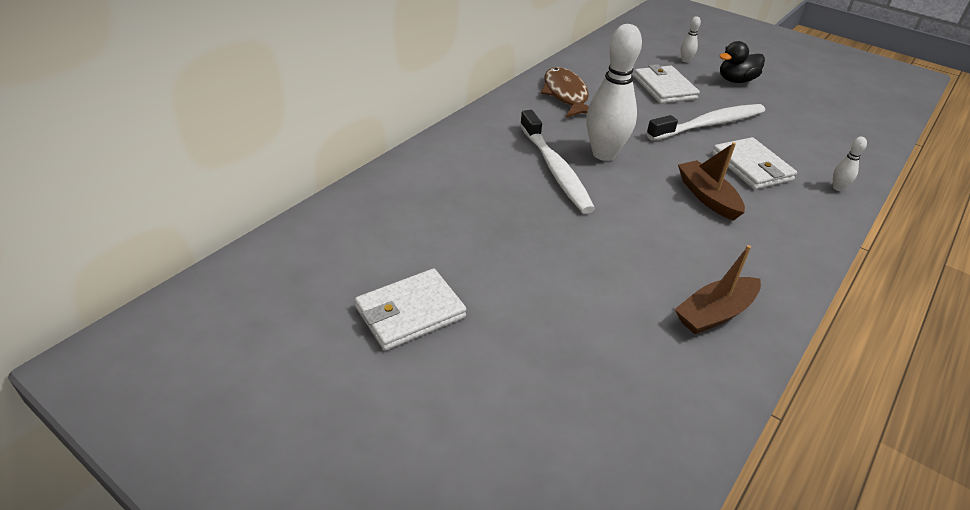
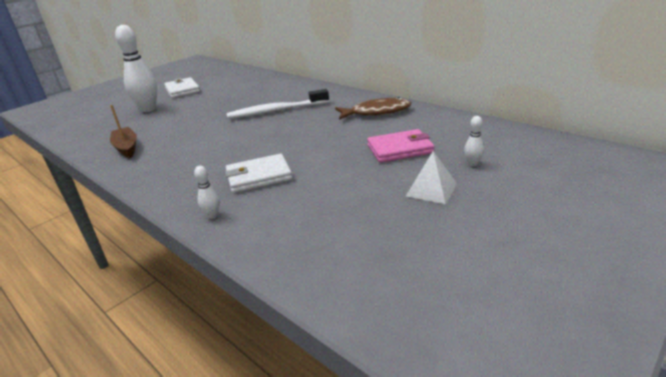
camera: 100 degrees right, 10 degrees down
white bowling pin [586,24,642,161] -> white bowling pin moved to [115,25,157,112]
white wallet [634,64,700,103] -> pink wallet [367,129,435,163]
white toothbrush [646,104,765,141] -> none
brown boat [678,142,745,221] -> none
black duck [720,41,765,83] -> white pyramid [406,151,457,204]

